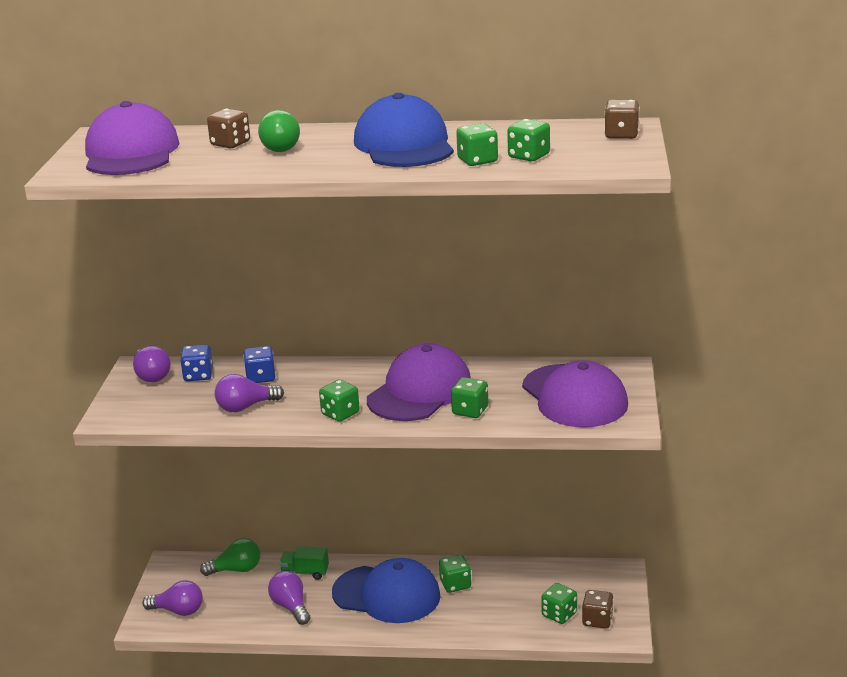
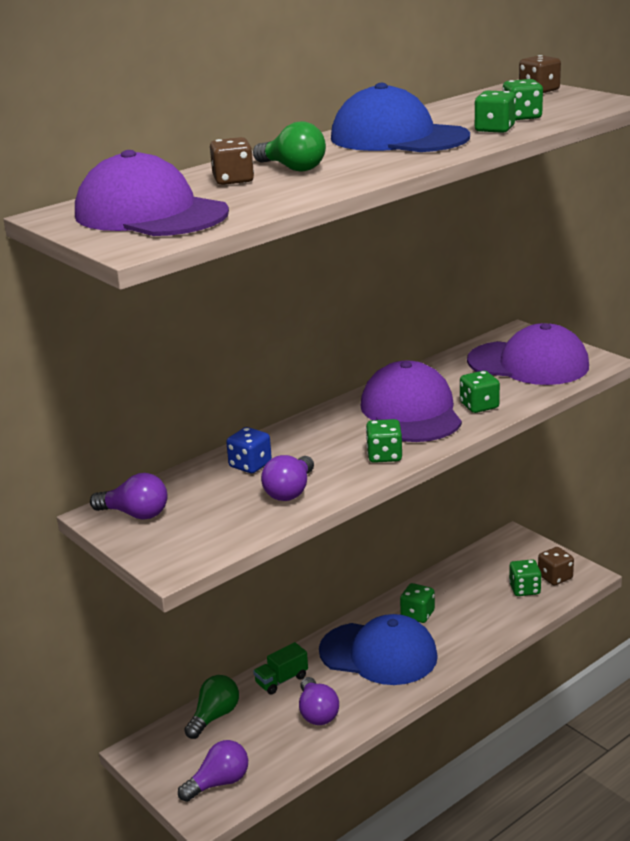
camera: 45 degrees left, 0 degrees up
blue dice [180,344,213,381] -> none
purple light bulb [268,571,311,625] -> purple light bulb turned 120 degrees counterclockwise [299,677,339,725]
blue cap [332,558,440,623] -> blue cap turned 45 degrees clockwise [319,614,438,685]

